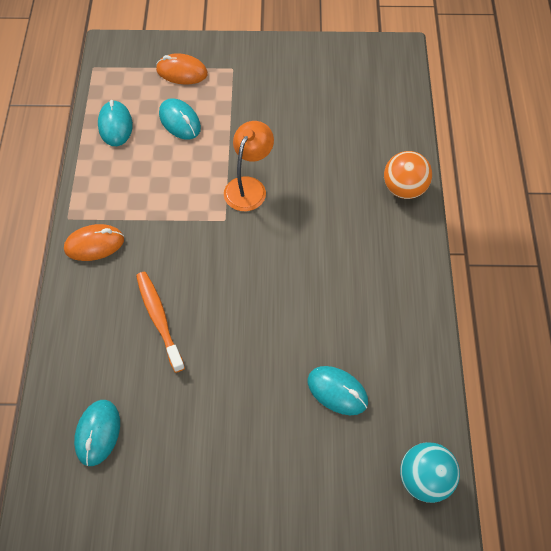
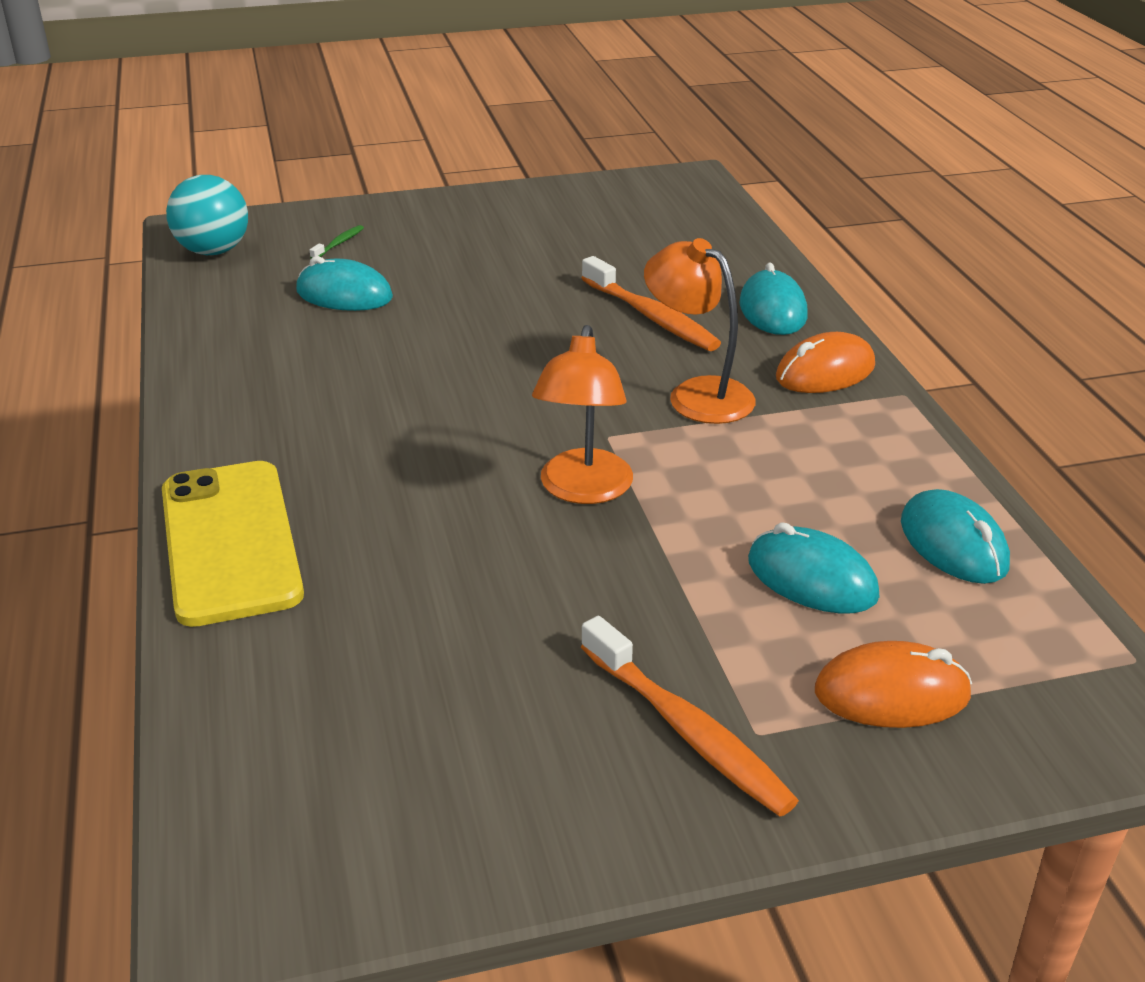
camera: 165 degrees right, 25 degrees down
turquoise mouse [74,400,120,466] -> turquoise mouse moved to [739,262,808,335]
orange ball [384,151,432,199] -> yellow phone [162,461,304,627]
none -> green toothbrush [310,225,364,258]
none -> orange toothbrush [581,616,799,817]
none -> orange lamp [644,238,756,424]

